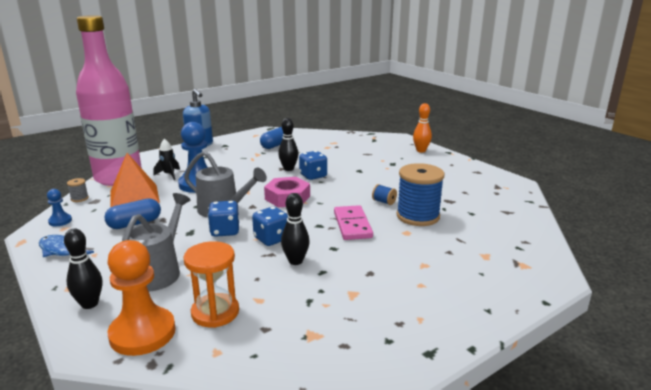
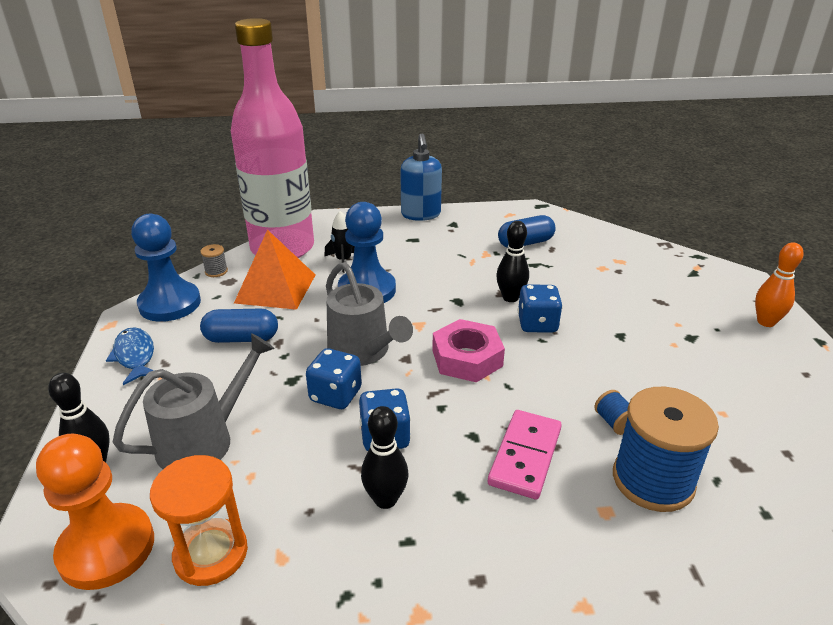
camera: 30 degrees right, 10 degrees up
blue pawn [47,189,72,226] -> blue pawn [131,214,201,322], size x2.11

